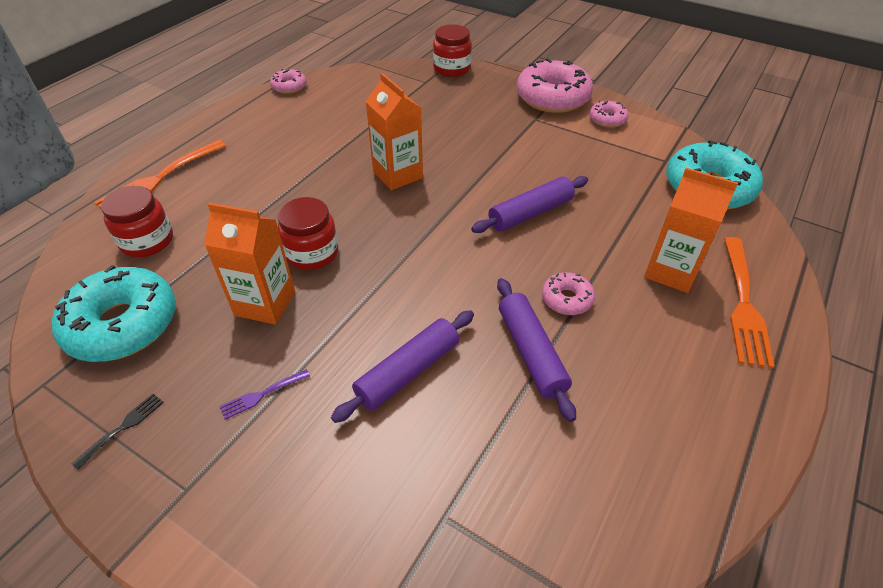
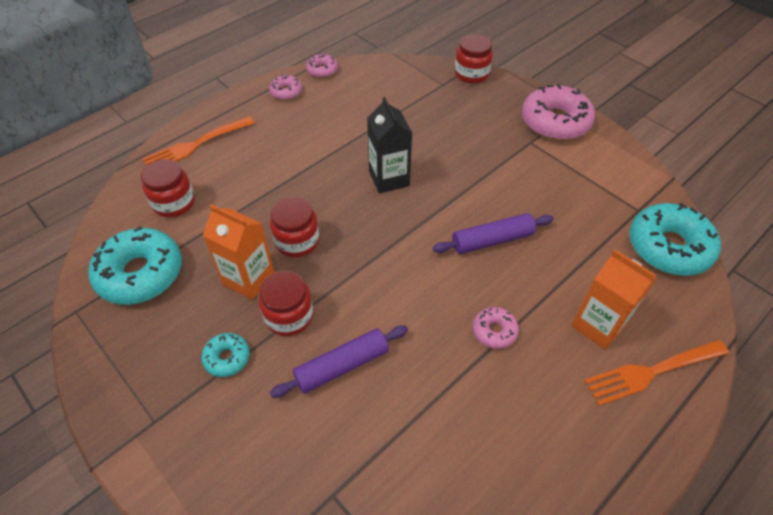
camera: 15 degrees right, 5 degrees up
black fork [72,394,164,470] -> none
purple fork [219,369,310,419] -> turquoise donut [201,333,250,377]
orange carton [366,73,423,190] -> black carton [367,97,412,193]
purple rolling pin [497,278,576,422] -> none
pink donut [589,101,629,128] -> pink donut moved to [269,74,302,100]
orange fork [724,237,775,368] -> orange fork turned 45 degrees clockwise [584,339,729,406]
none -> red jar [259,271,313,336]

